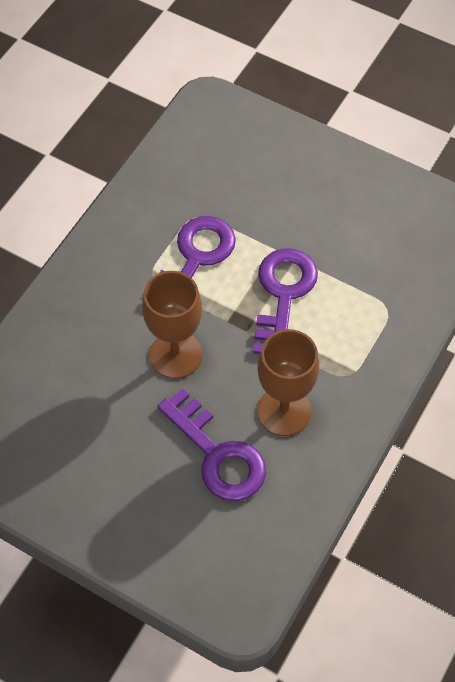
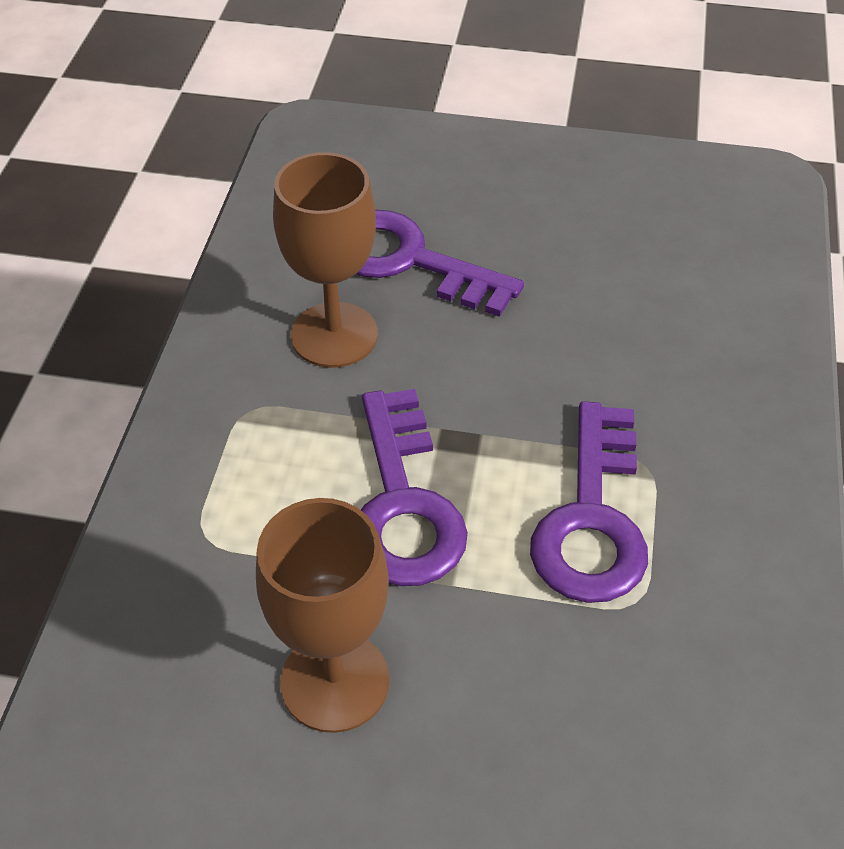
camera: 160 degrees right, 10 degrees down
brown goblet [142,271,202,379] -> brown goblet moved to [256,498,390,733]

